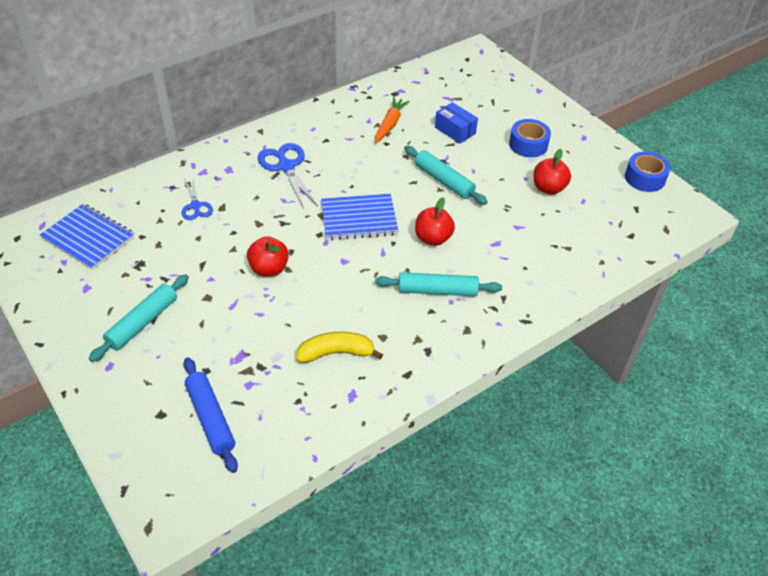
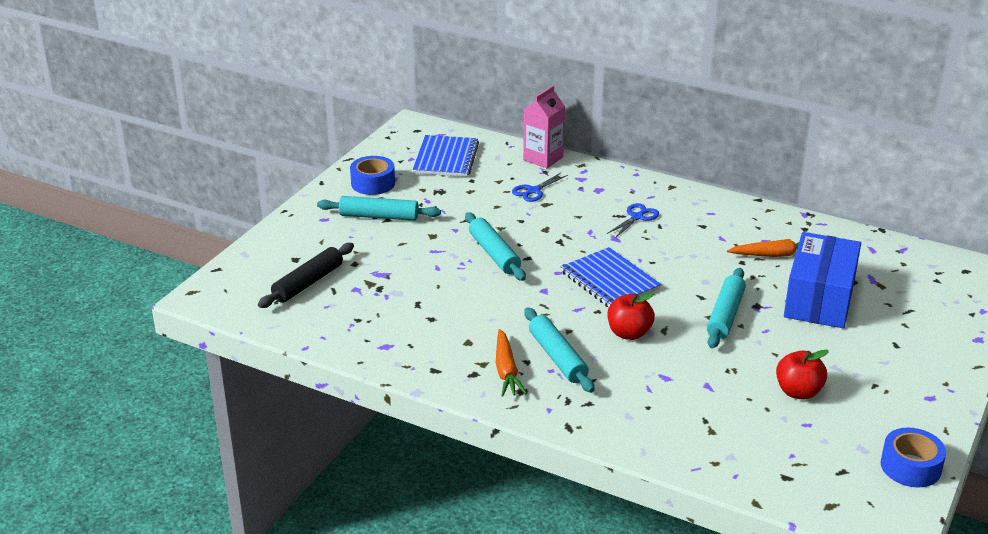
camera: 65 degrees right, 15 degrees down
blue rolling pin [183,357,238,473] -> black rolling pin [258,243,354,308]
red apple [247,236,289,277] -> turquoise rolling pin [465,212,526,281]
blue scissors [258,143,318,209] -> blue scissors [607,203,659,238], size x0.62
yellow banana [296,332,383,363] -> none
blue box [435,102,478,144] -> blue box [784,232,861,328], size x1.89
blue tape [509,119,551,157] -> blue tape moved to [350,156,395,195]
none -> orange carrot [496,329,527,397]
none -> pink carton [523,86,565,168]

